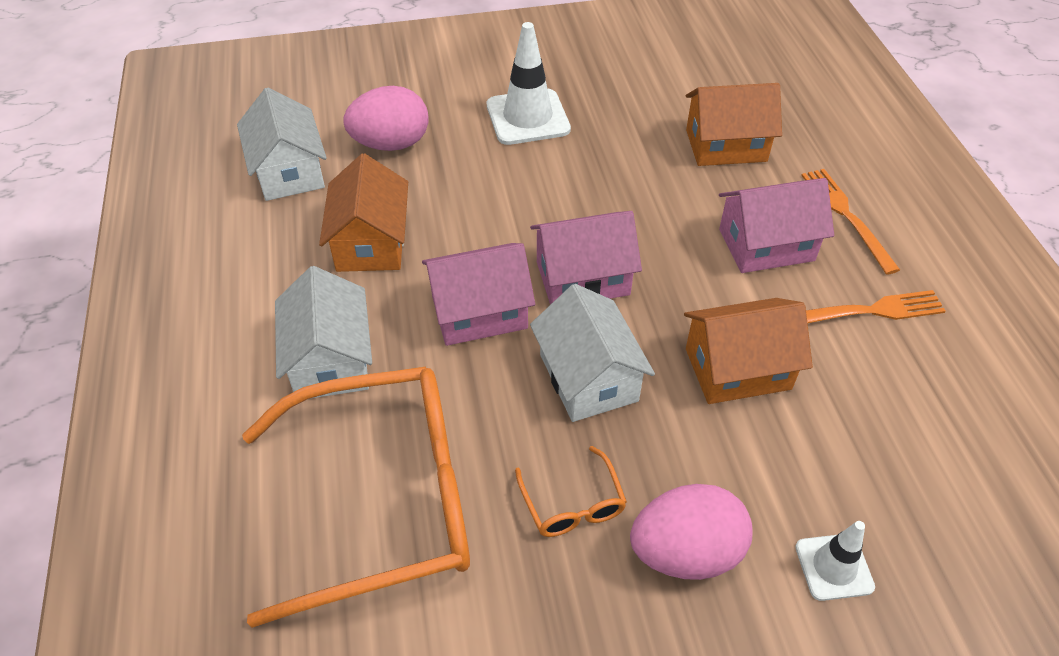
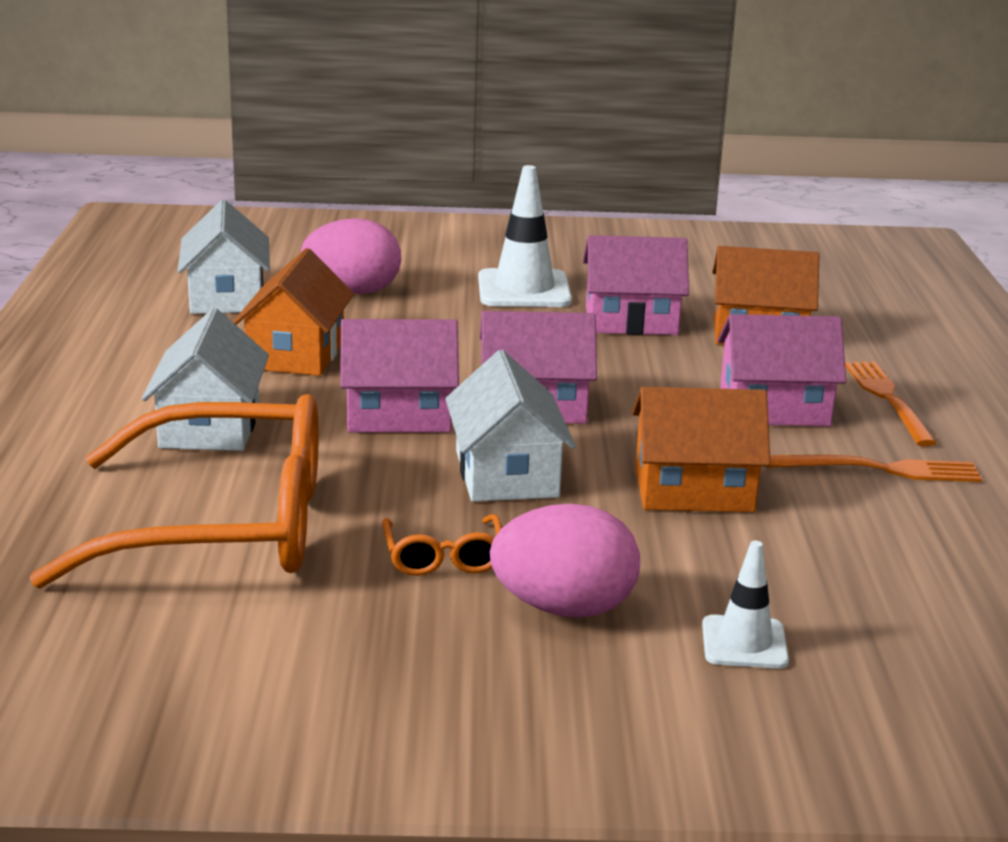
camera: 10 degrees right, 25 degrees down
none -> pink house [583,235,689,335]

